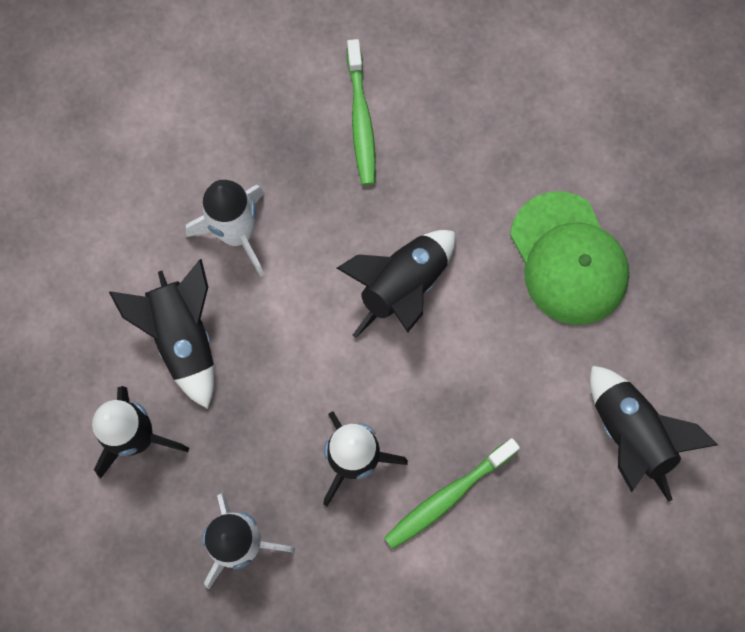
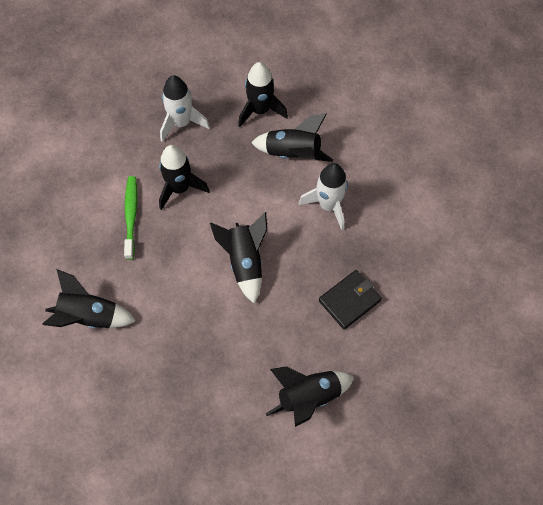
camera: 125 degrees right, 10 degrees down
green toothbrush [347,39,376,185] -> black wallet [319,270,382,330]
green cap [510,192,629,325] -> none
none -> black rocket [266,367,354,427]

